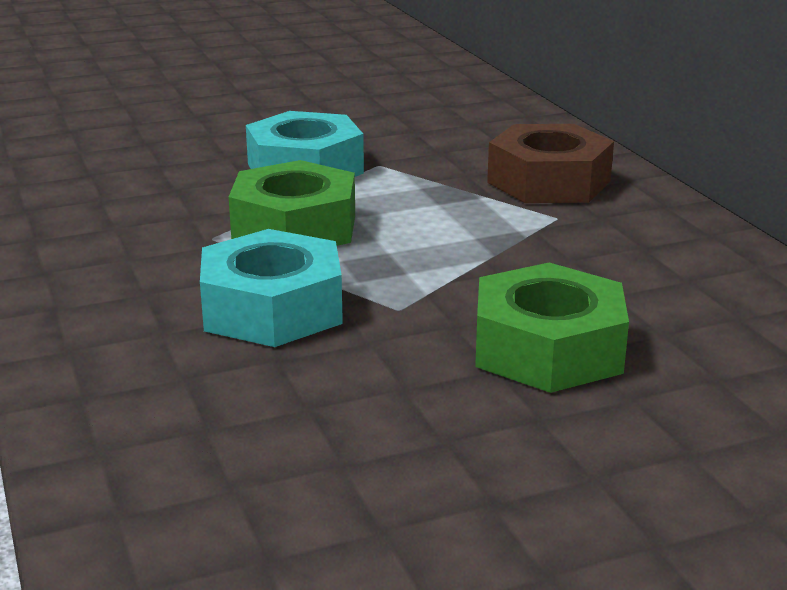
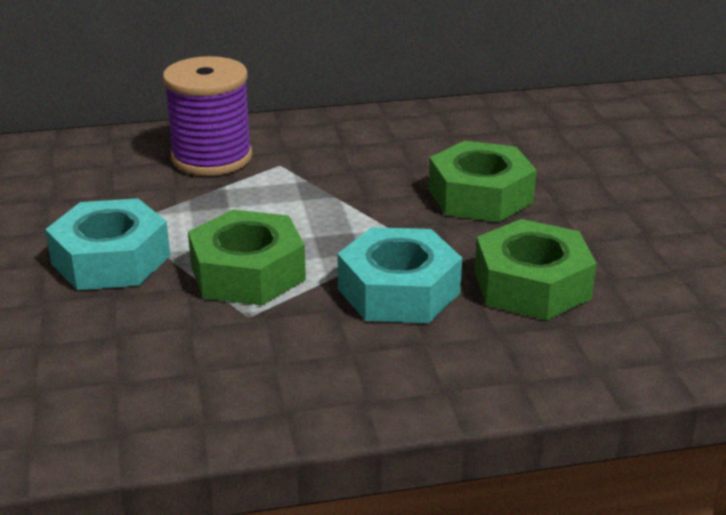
camera: 80 degrees left, 5 degrees up
brown nut [487,124,614,203] -> purple spool [163,56,252,176]
none -> green nut [474,219,597,320]

